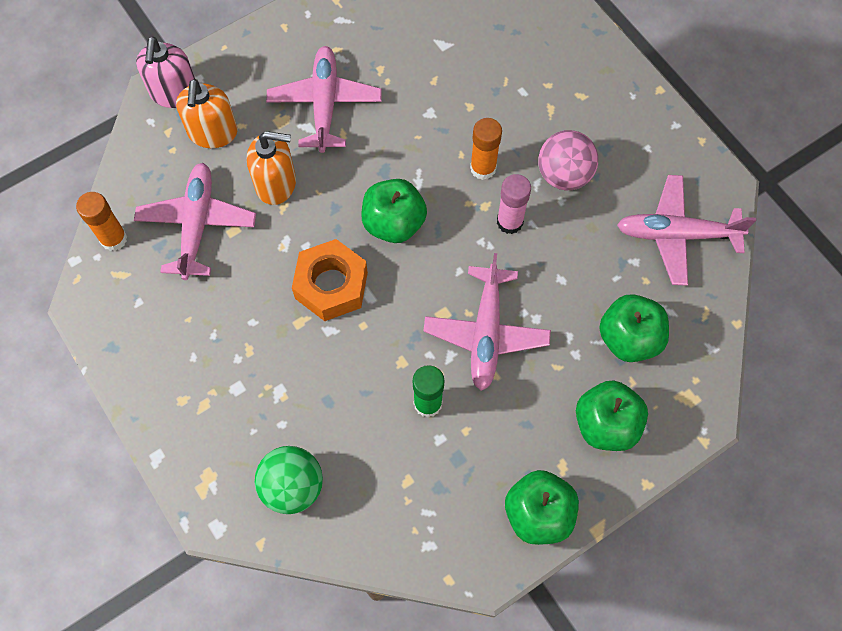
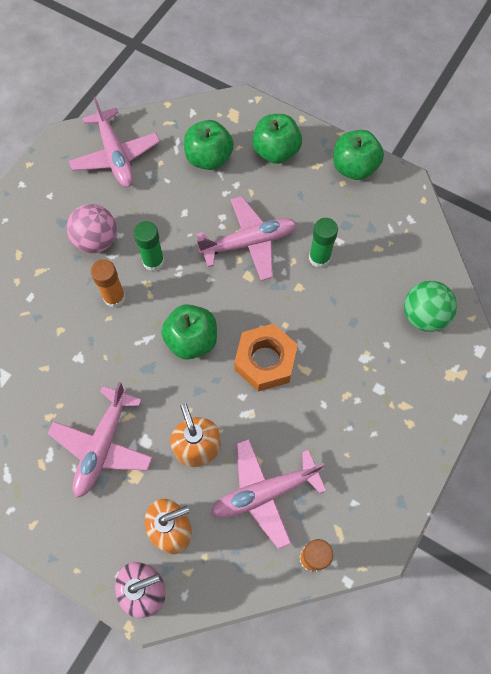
camera: 115 degrees left, 0 degrees up
pink plane [266,46,382,153] -> pink plane turned 45 degrees counterclockwise [48,382,153,498]
pink glue stick [497,174,531,234] -> green glue stick [133,221,164,271]

